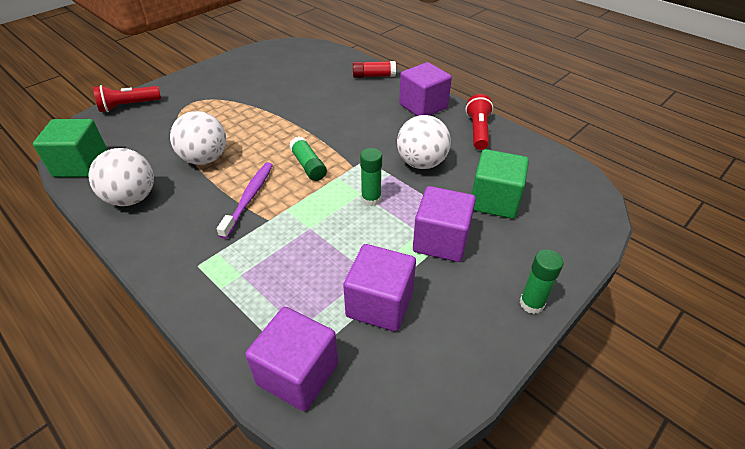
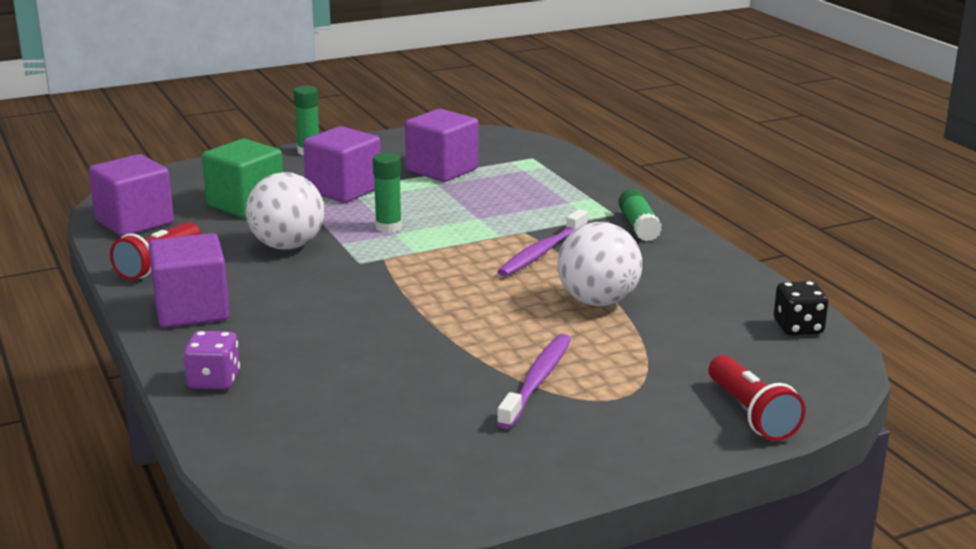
camera: 160 degrees left, 20 degrees down
green cube [33,119,107,177] -> black dice [774,281,828,335]
white ball [89,148,154,206] -> none
red flashlight [93,85,161,112] -> red flashlight turned 75 degrees clockwise [709,355,806,441]
purple cube [245,307,338,411] -> purple cube moved to [89,154,174,237]
green glue stick [289,137,327,181] -> green glue stick moved to [618,189,662,242]
red glue stick [353,61,396,78] -> purple dice [183,331,240,390]
none -> purple toothbrush [497,334,571,429]

